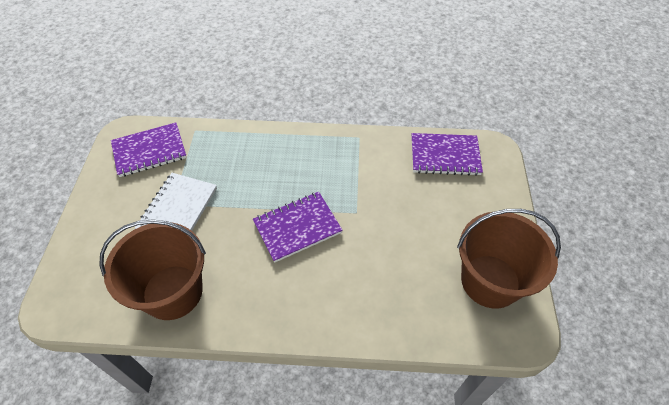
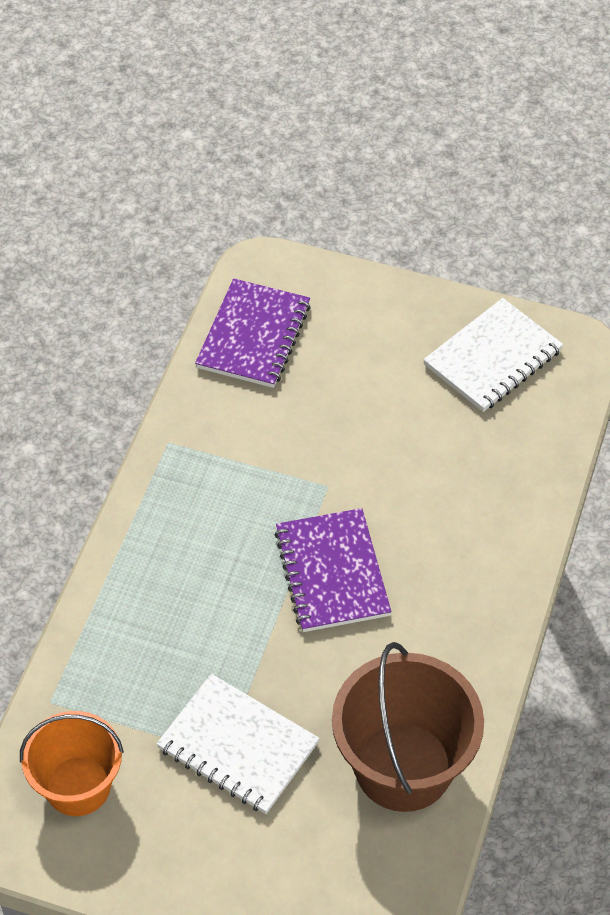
camera: 75 degrees left, 0 degrees up
purple notebook [111,123,187,177] -> orange bucket [20,711,124,816]
brown bucket [457,209,561,309] -> white notebook [423,298,563,412]

